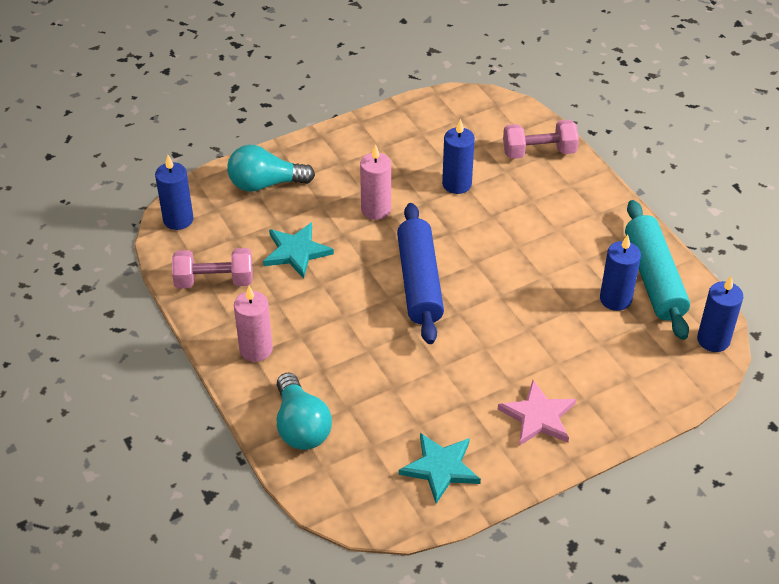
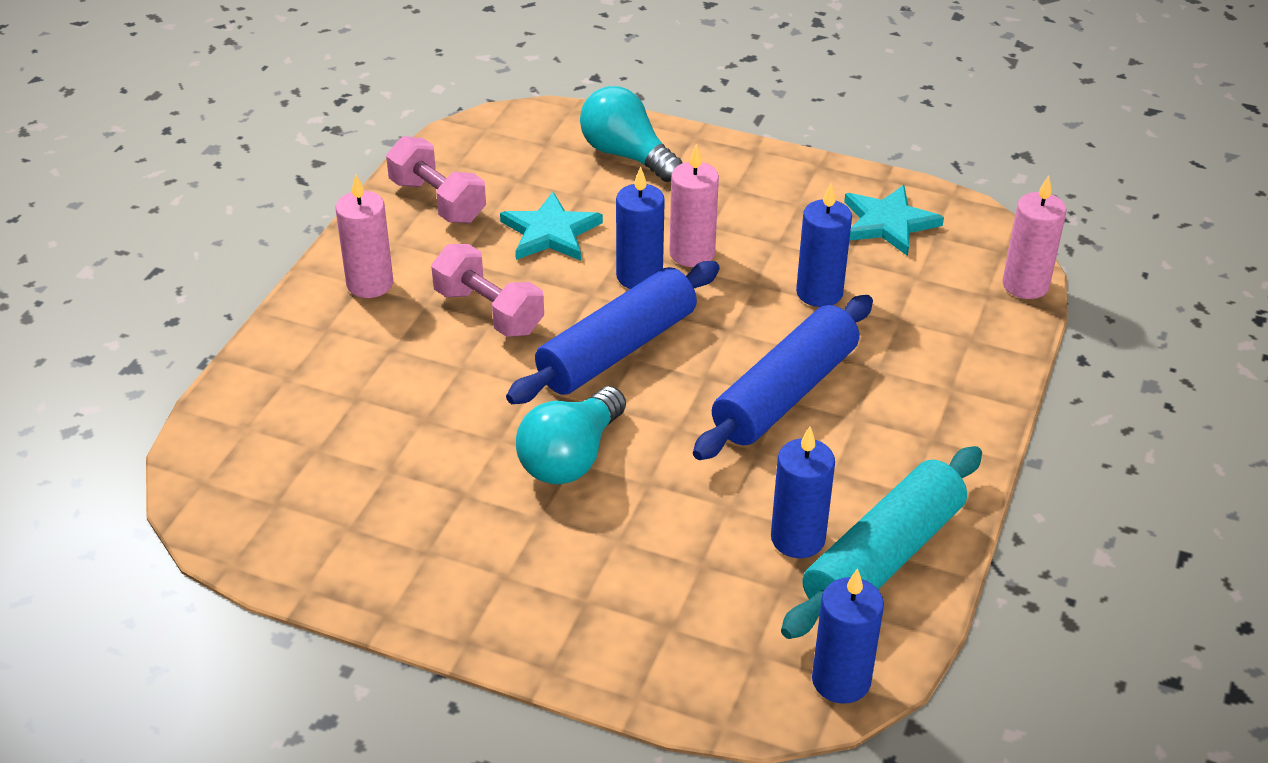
camera: 50 degrees right, 5 degrees down
blue candle [155,155,194,230] -> blue candle moved to [616,167,665,289]
turquoise light bulb [277,373,332,450] -> turquoise light bulb moved to [516,386,626,485]
turquoise star [399,433,481,504] -> turquoise star moved to [844,185,944,256]
pink star [498,380,576,446] -> none
pink dumbbell [503,120,579,159] -> pink dumbbell moved to [431,244,544,337]
none -> blue rolling pin [693,295,873,460]
none -> pink candle [1002,175,1067,299]

